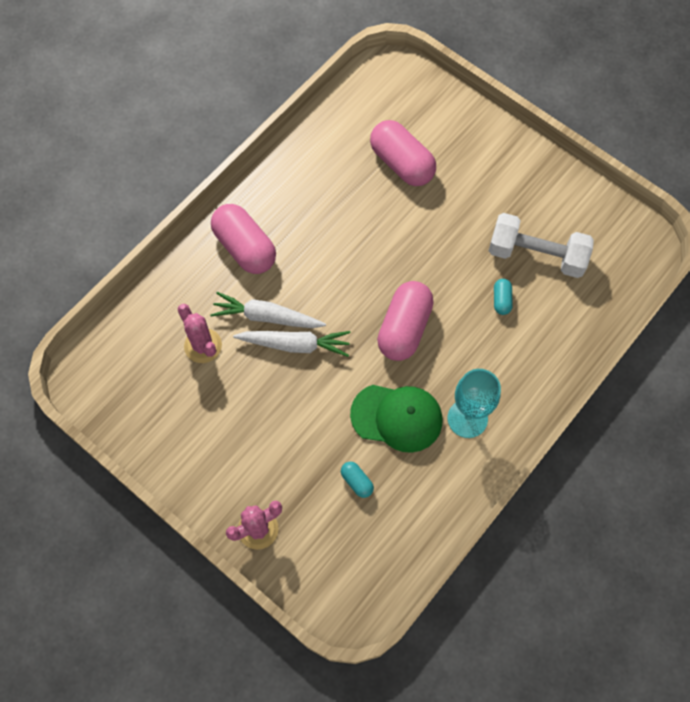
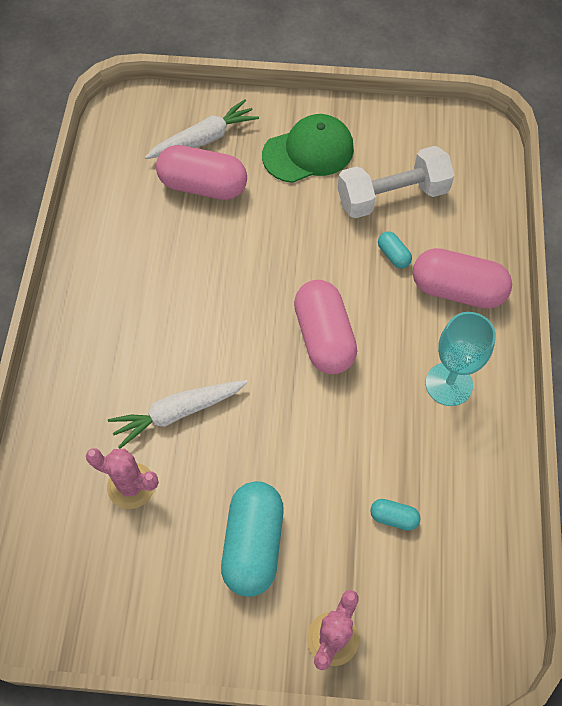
camera: 35 degrees left, 5 degrees down
pink capsule [211,204,276,274] -> pink capsule moved to [413,248,512,309]
white carrot [233,331,350,357] -> white carrot moved to [145,99,259,159]
green cap [350,385,442,453] -> green cap moved to [262,114,354,183]
none -> turquoise capsule [221,481,284,597]

